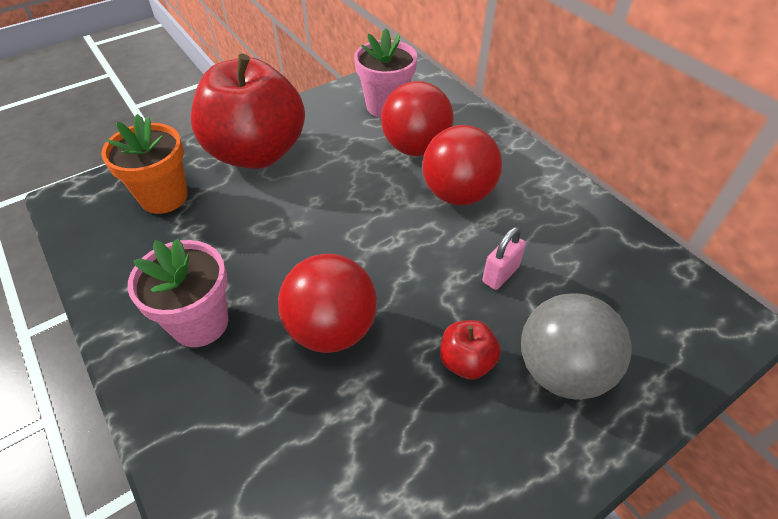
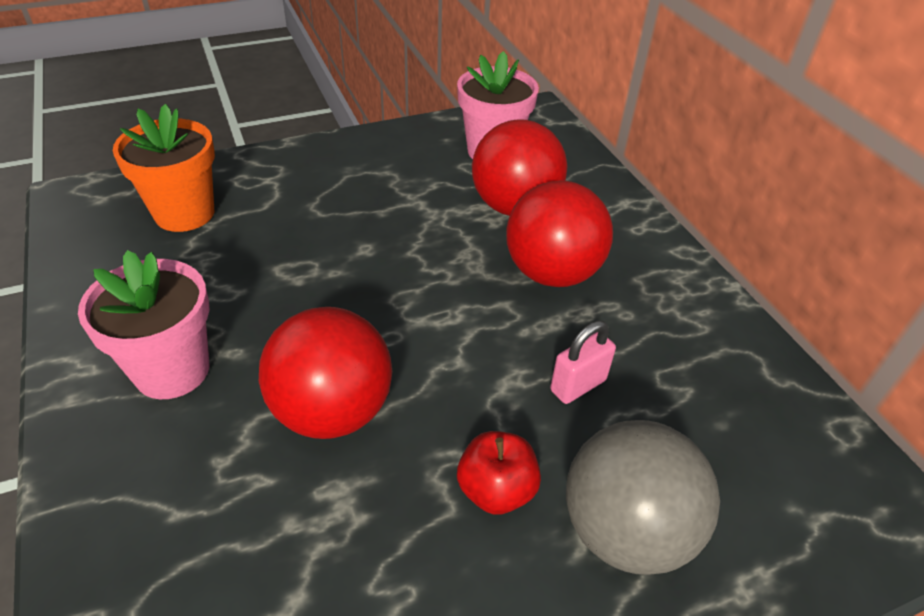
camera: 10 degrees right, 5 degrees down
red apple [191,54,305,169] -> none

